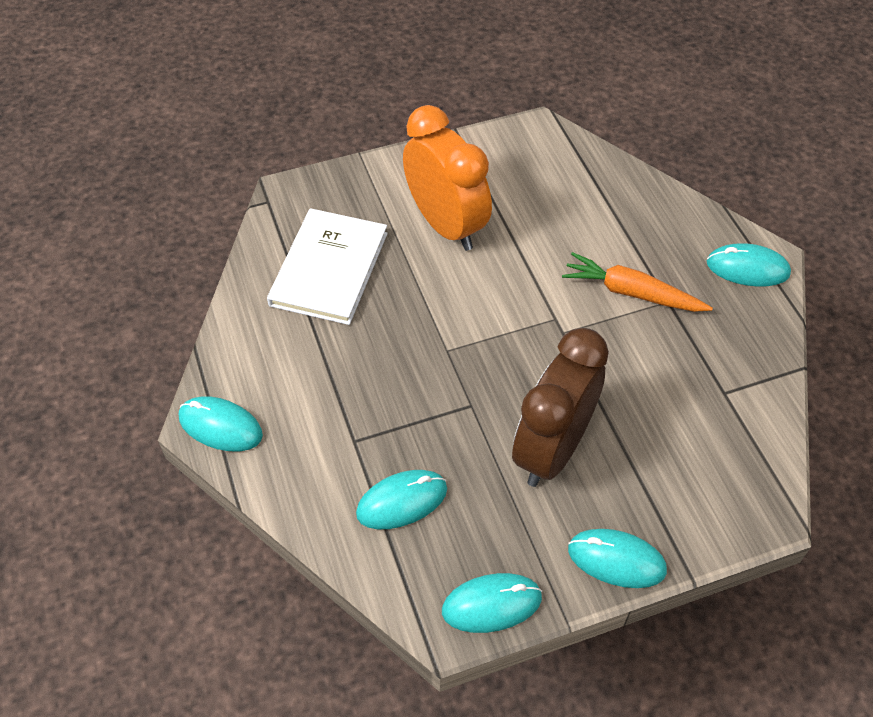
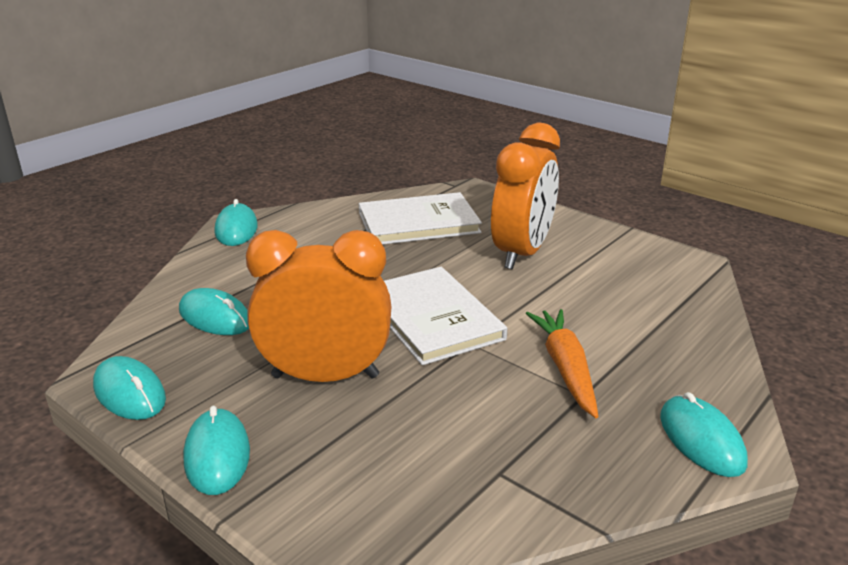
camera: 60 degrees right, 25 degrees down
brown clock [512,328,609,487] -> orange clock [246,230,391,382]
none -> white book [384,267,507,365]

